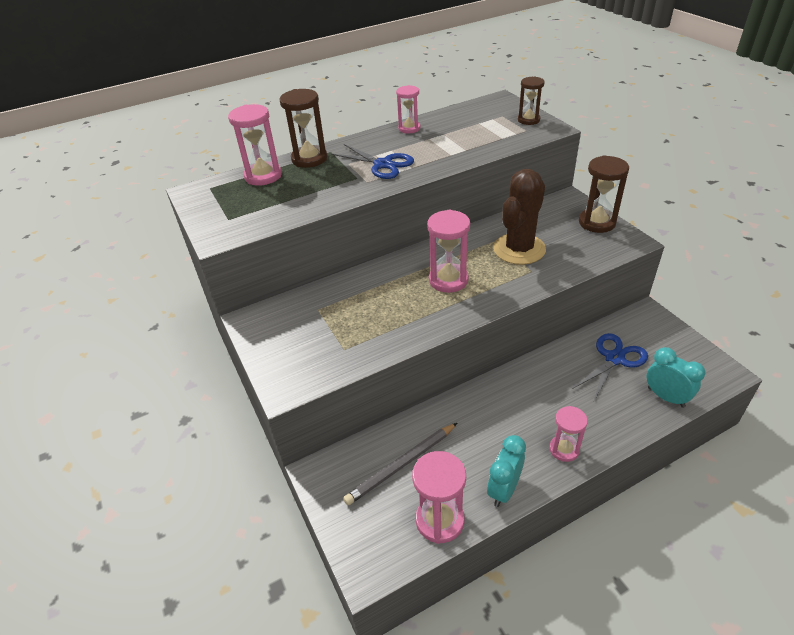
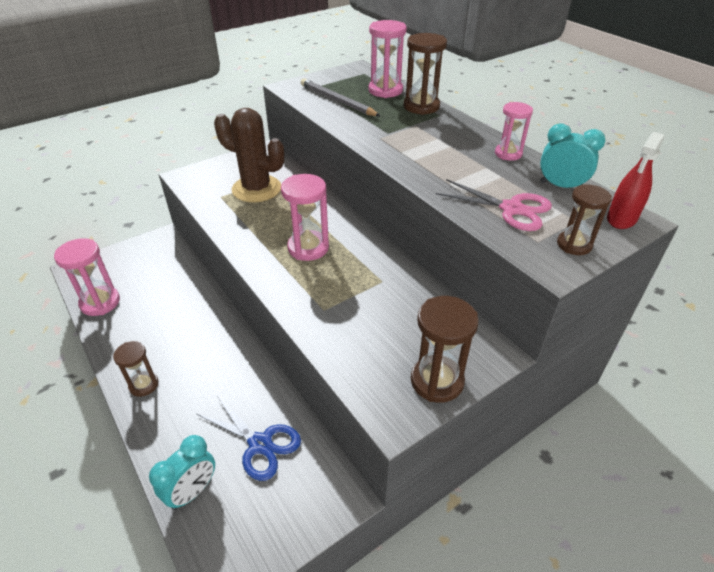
camera: 80 degrees right, 0 degrees up
blue scissors [331,144,414,179] -> none
grey pencil [343,423,457,505] -> grey pencil moved to [301,78,380,116]
turquoise clock [487,435,526,507] -> turquoise clock moved to [540,123,605,188]
brown cactus [493,169,546,265] -> brown cactus moved to [214,108,284,202]
pink hourglass [549,406,588,462] -> brown hourglass [113,341,159,397]
none -> pink scissors [436,179,552,231]
none -> red spray bottle [607,132,665,229]

